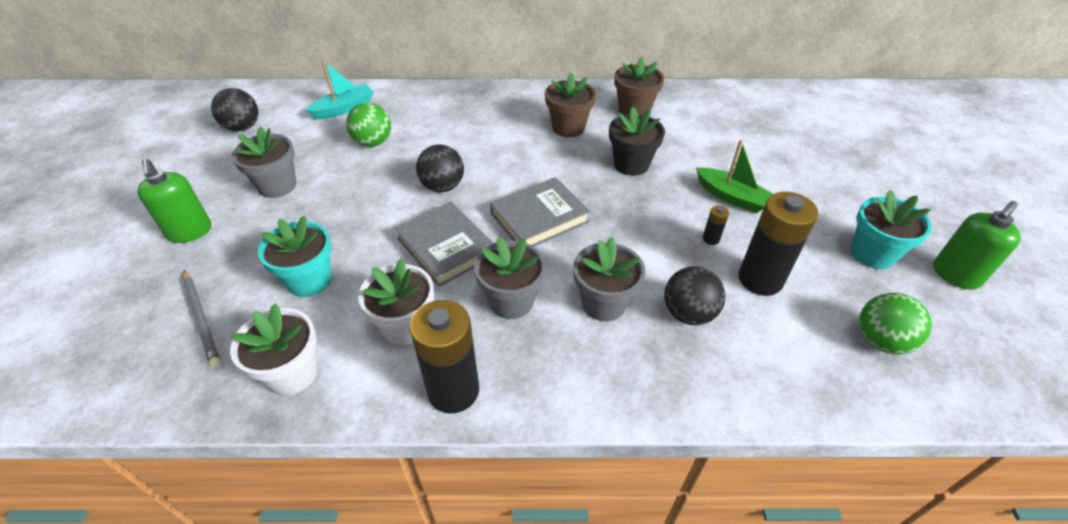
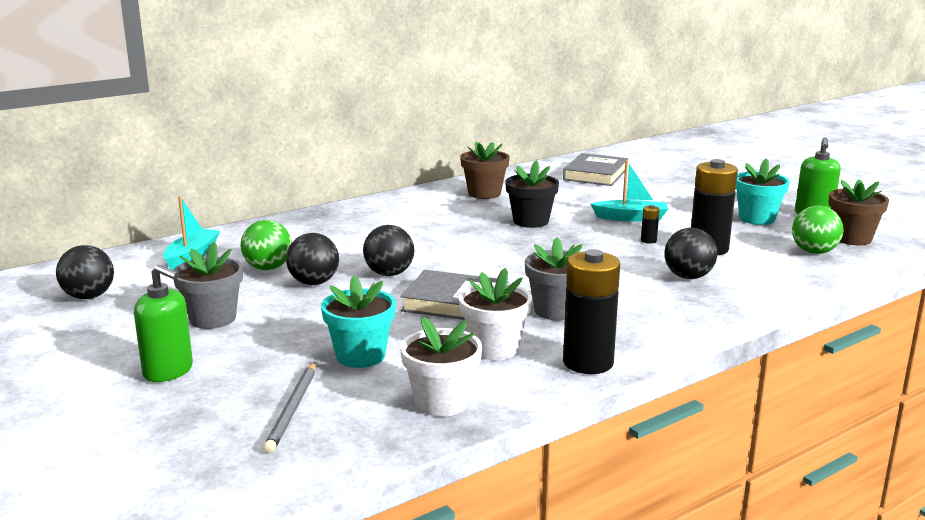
camera: 35 degrees left, 25 degrees down
grey pencil [182,270,220,368] -> grey pencil turned 75 degrees clockwise [264,362,315,453]
grey book [490,177,590,247] -> grey book moved to [563,153,628,186]
brown flower pot [545,73,596,137] -> brown flower pot moved to [828,179,889,245]
grey flower pot [573,237,645,321] -> none
green boat [696,140,773,213] -> turquoise boat [591,160,668,221]
none -> black ball [286,233,339,285]

